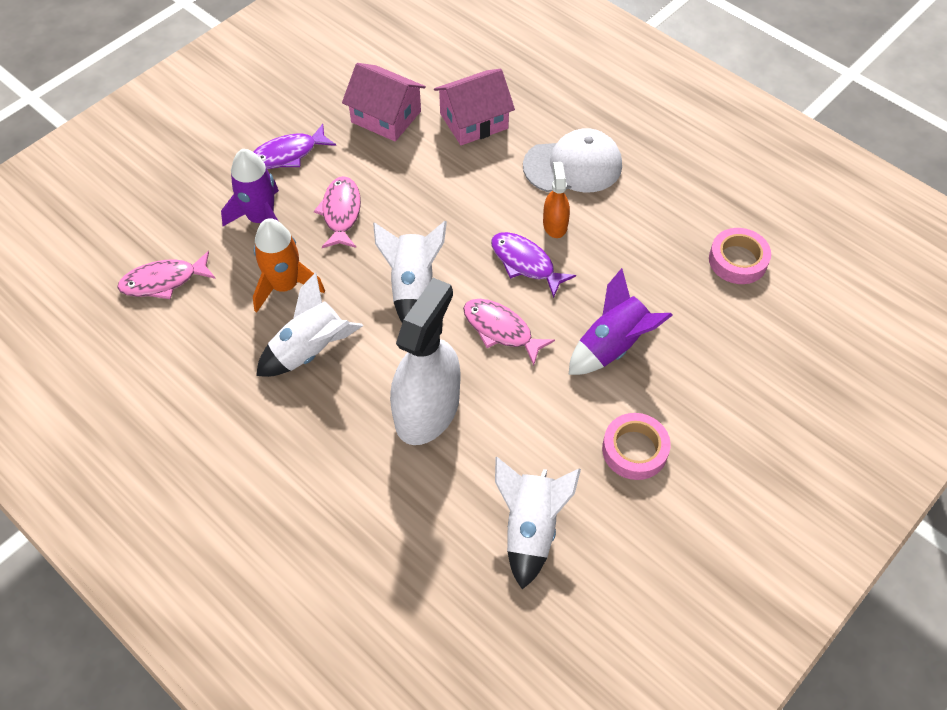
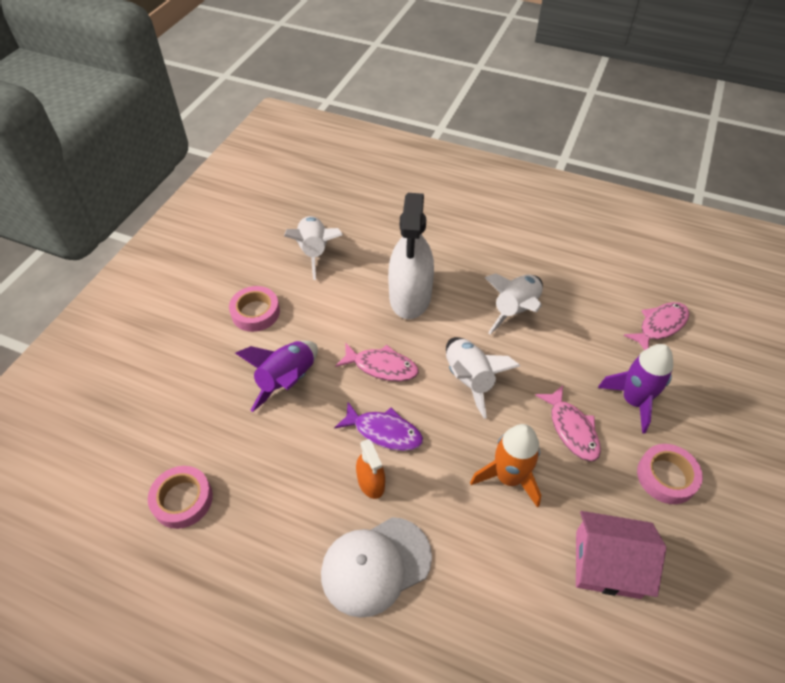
camera: 160 degrees right, 5 degrees down
purple fish [253,124,336,169] -> pink tape [637,444,703,504]
orange rocket [253,218,325,313] -> orange rocket moved to [470,424,541,508]
pink house [434,69,515,145] -> none

